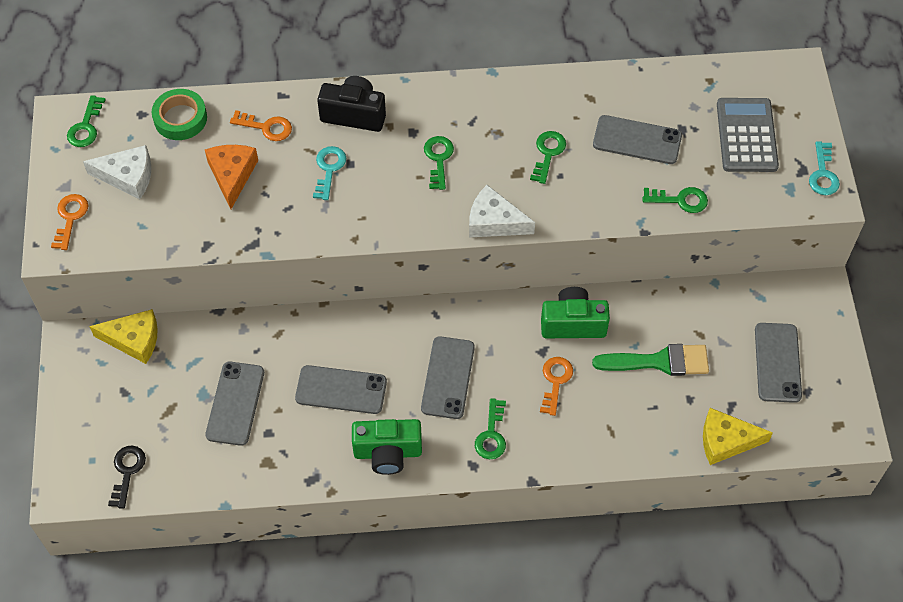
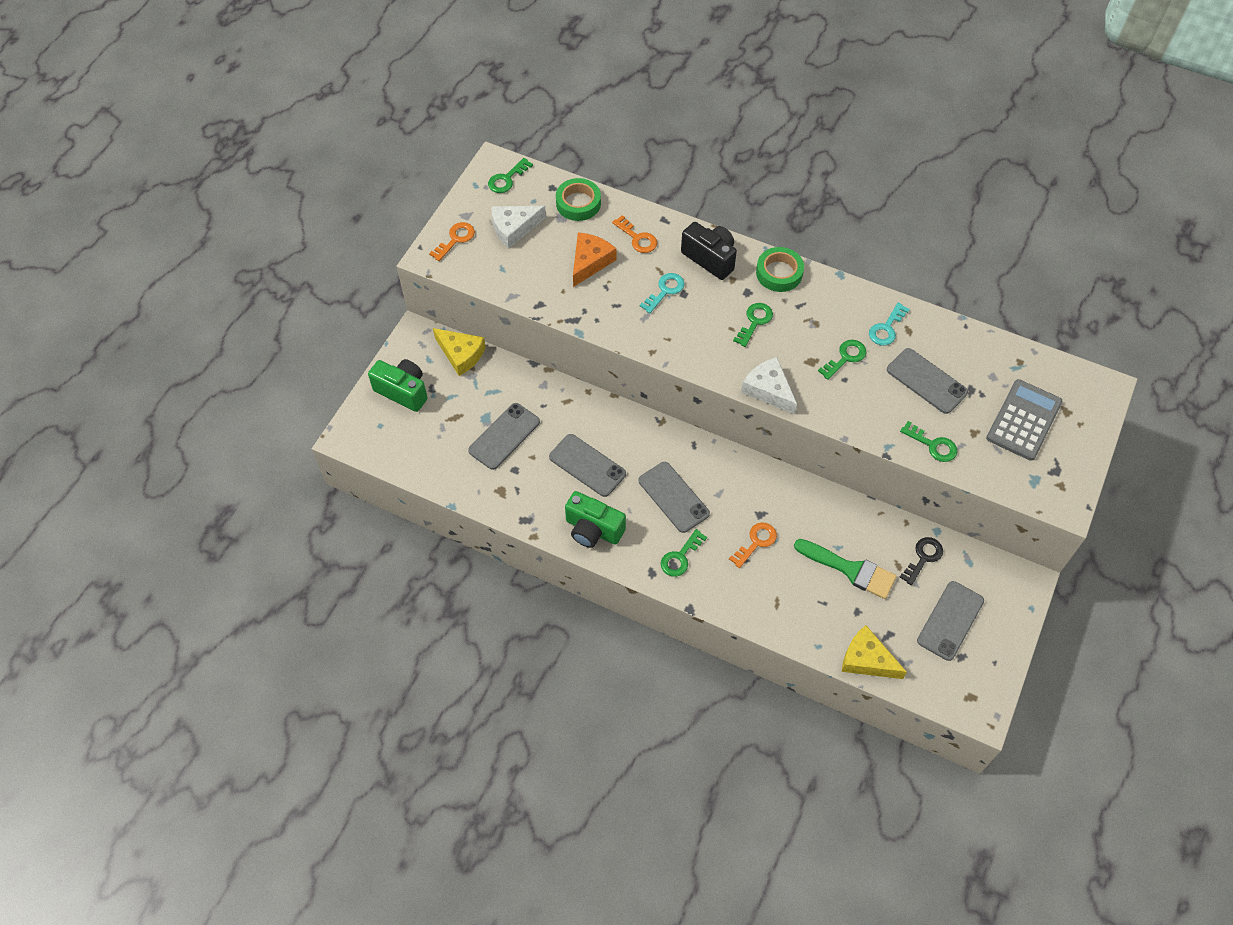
camera: 30 degrees right, 0 degrees up
white cheese [83,145,151,199] -> white cheese turned 120 degrees clockwise [491,206,546,248]
black key [108,446,146,509] -> black key moved to [899,537,943,586]
grey phone [421,336,475,419] -> grey phone turned 75 degrees counterclockwise [639,462,710,533]
green camera [541,287,610,338] -> green camera moved to [368,359,428,412]
turquoise key [809,141,840,195] -> turquoise key moved to [869,303,910,345]
none -> green tape [756,247,804,292]

